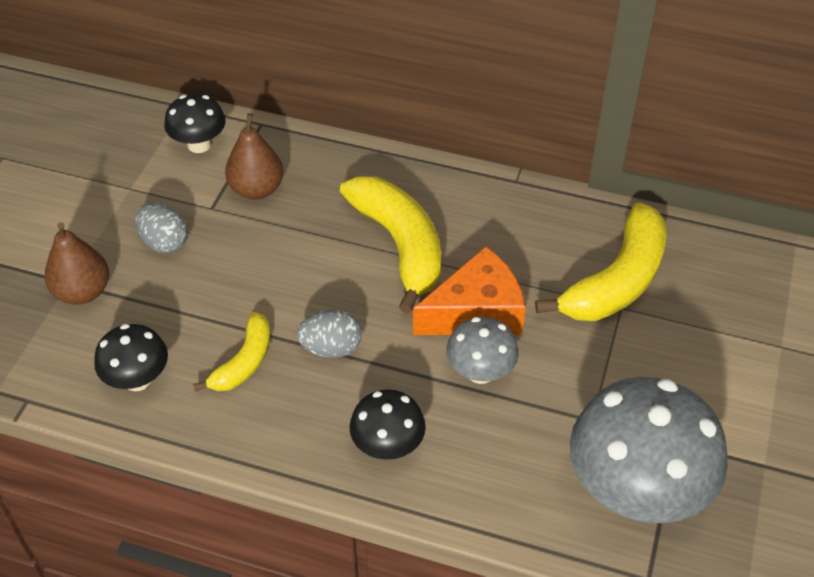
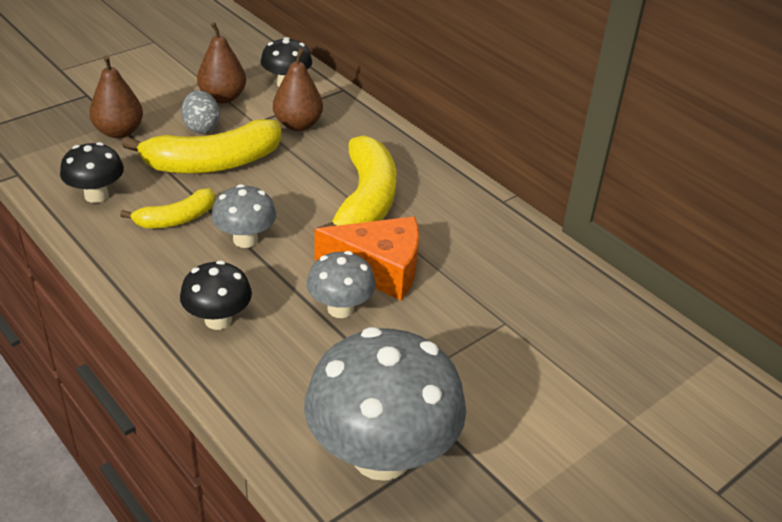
camera: 30 degrees right, 10 degrees down
grey egg [297,310,362,358] -> grey mushroom [211,184,276,248]
yellow banana [535,202,667,321] -> yellow banana moved to [122,119,281,174]
none -> brown pear [197,22,246,103]

